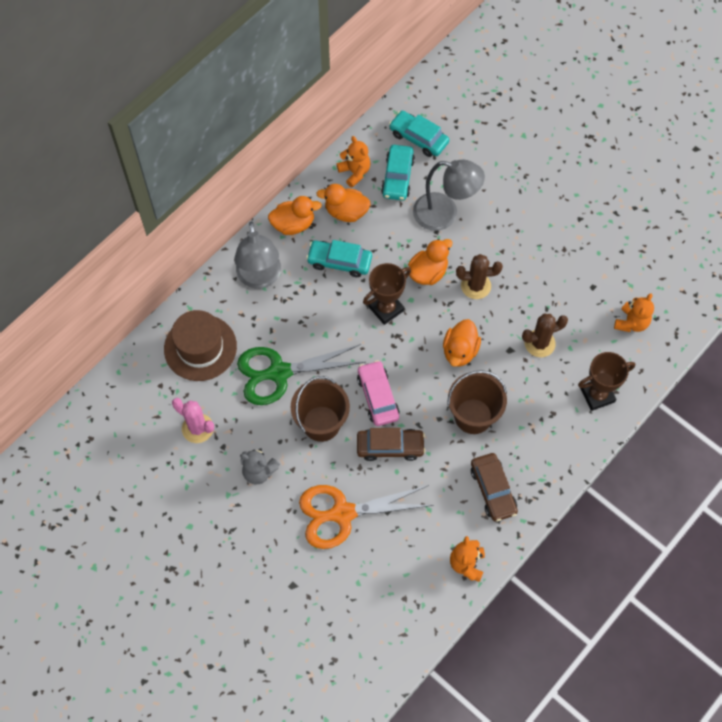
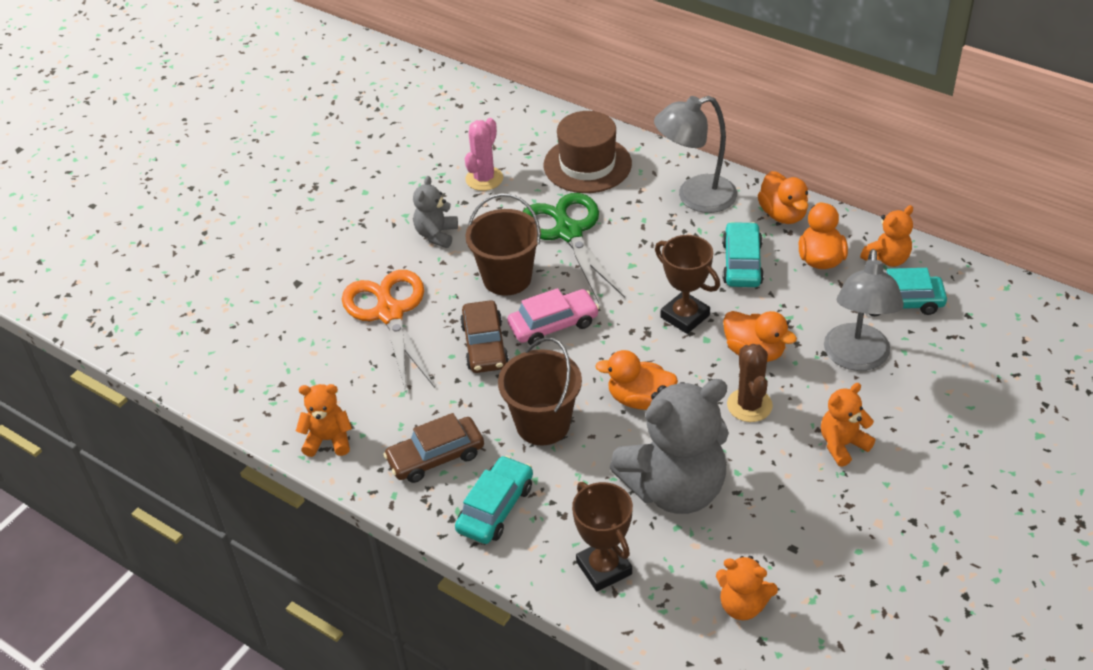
camera: 85 degrees right, 20 degrees down
turquoise car [389,111,449,157] -> turquoise car moved to [455,456,533,544]
brown cactus [522,313,568,357] -> grey teddy bear [609,379,729,514]
none -> orange teddy bear [821,383,875,467]

